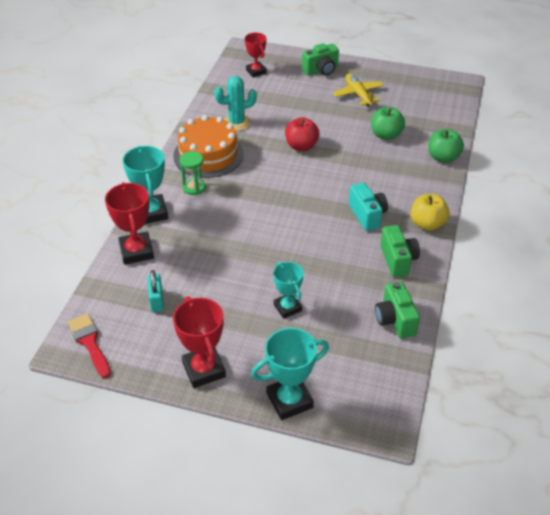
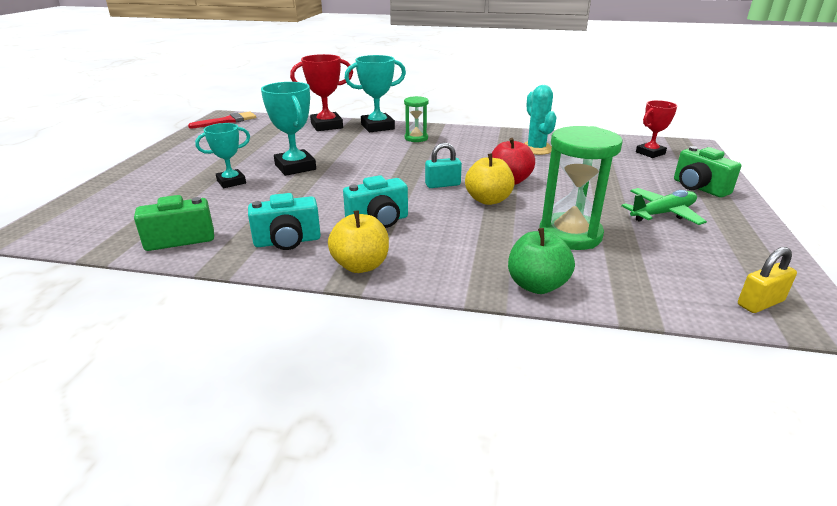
camera: 85 degrees right, 15 degrees down
turquoise padlock [147,270,164,312] -> turquoise padlock moved to [425,143,462,188]
orange cake [173,115,244,178] -> none
red trophy [173,296,226,388] -> none
turquoise trophy [251,328,329,420] -> turquoise trophy moved to [261,82,316,176]
yellow plane [333,74,383,106] -> green plane [621,188,707,225]
green apple [371,107,405,140] -> green hourglass [539,126,623,250]
green camera [380,225,420,277] -> turquoise camera [248,193,321,250]
none -> yellow apple [465,153,515,205]
none -> yellow padlock [738,247,797,313]

